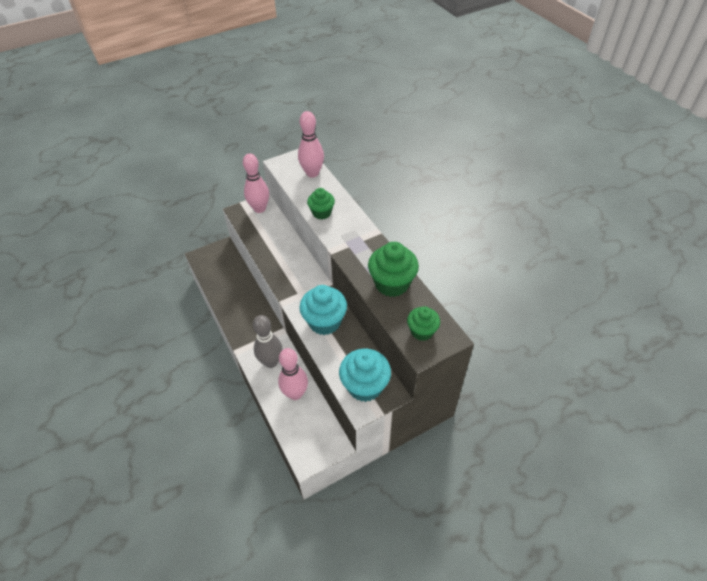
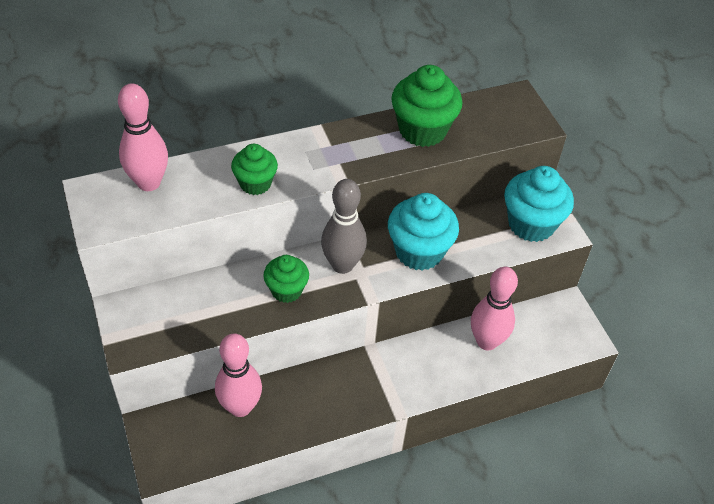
camera: 85 degrees left, 0 degrees up
pink bowling pin [243,153,269,213] -> pink bowling pin moved to [215,333,262,417]
grey bowling pin [253,315,283,368] -> grey bowling pin moved to [321,179,367,274]
green cupcake [407,306,440,341] -> green cupcake moved to [264,255,309,303]

